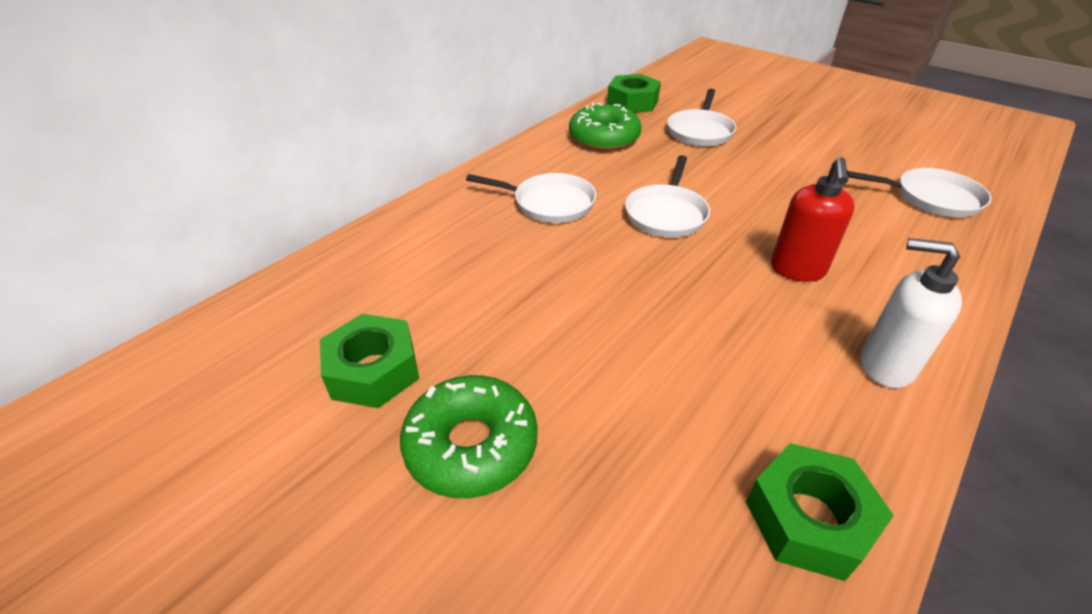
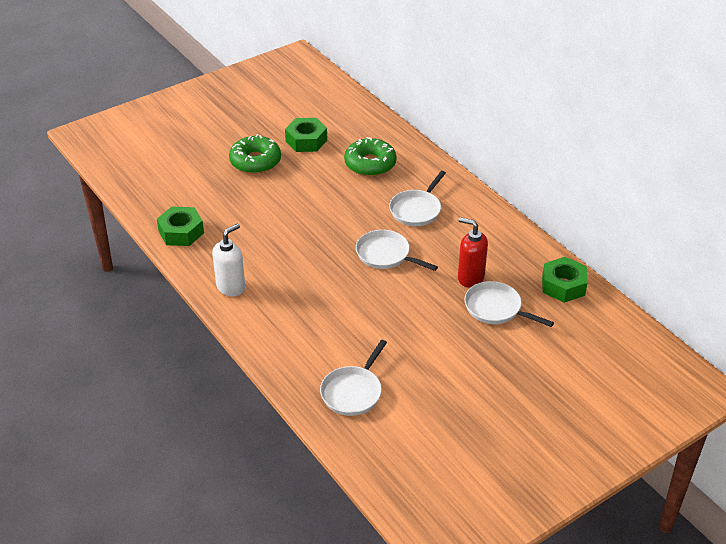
camera: 105 degrees right, 0 degrees up
green donut [569,103,642,151] -> green donut moved to [344,137,396,176]
red soap dispenser [771,157,855,282] -> red soap dispenser moved to [458,217,488,288]

